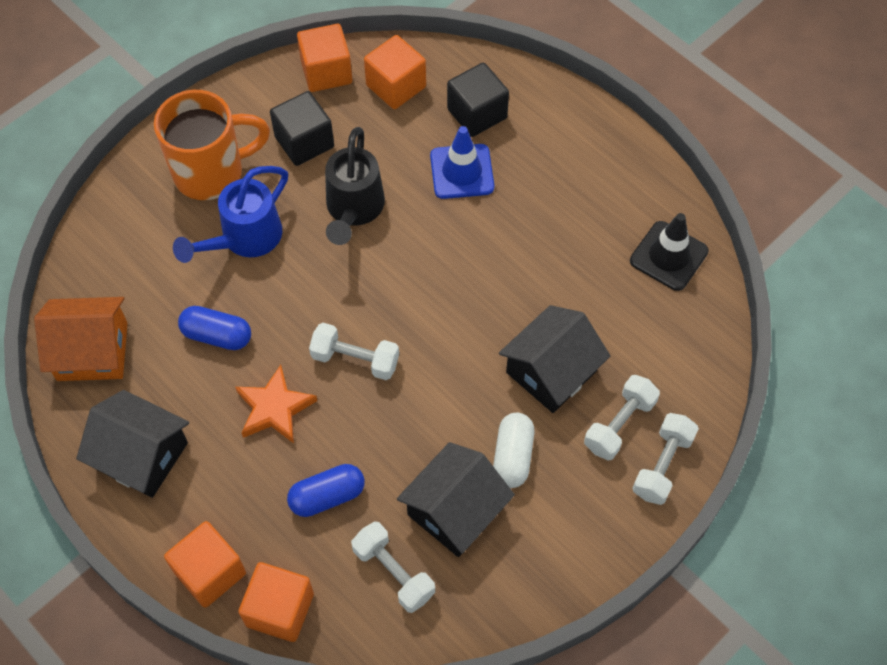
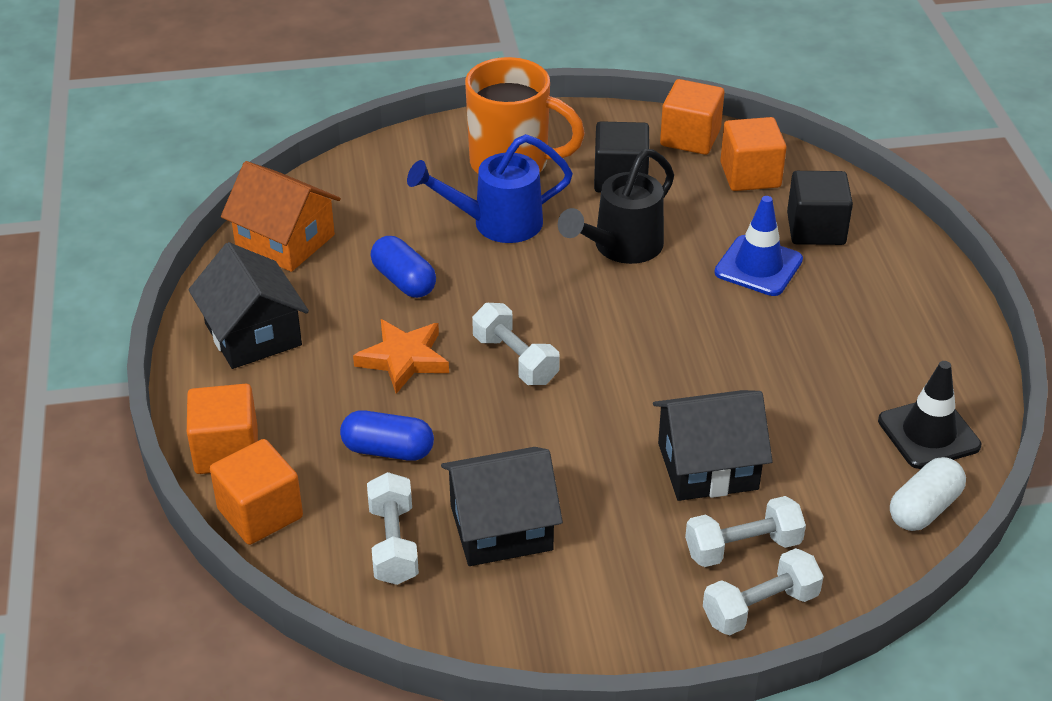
camera: 35 degrees right, 20 degrees down
white capsule [493,413,534,488] -> white capsule moved to [890,457,966,531]

